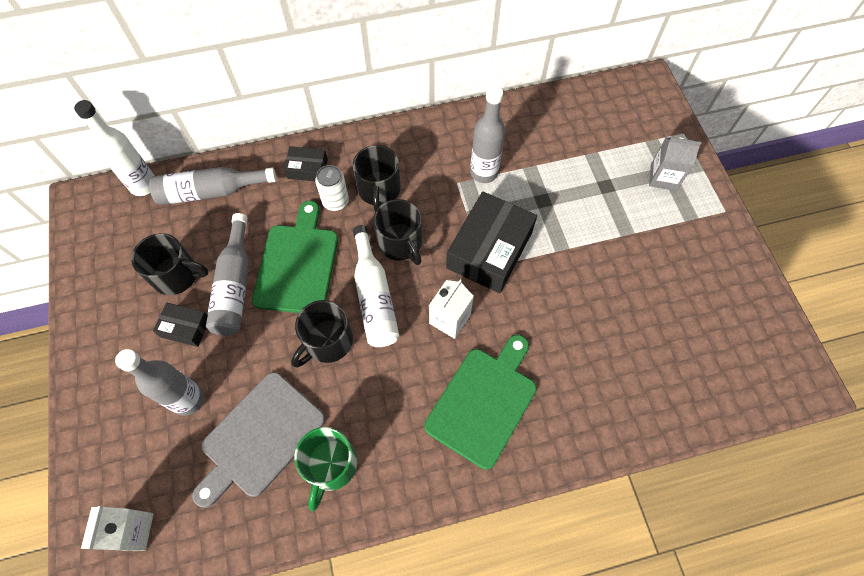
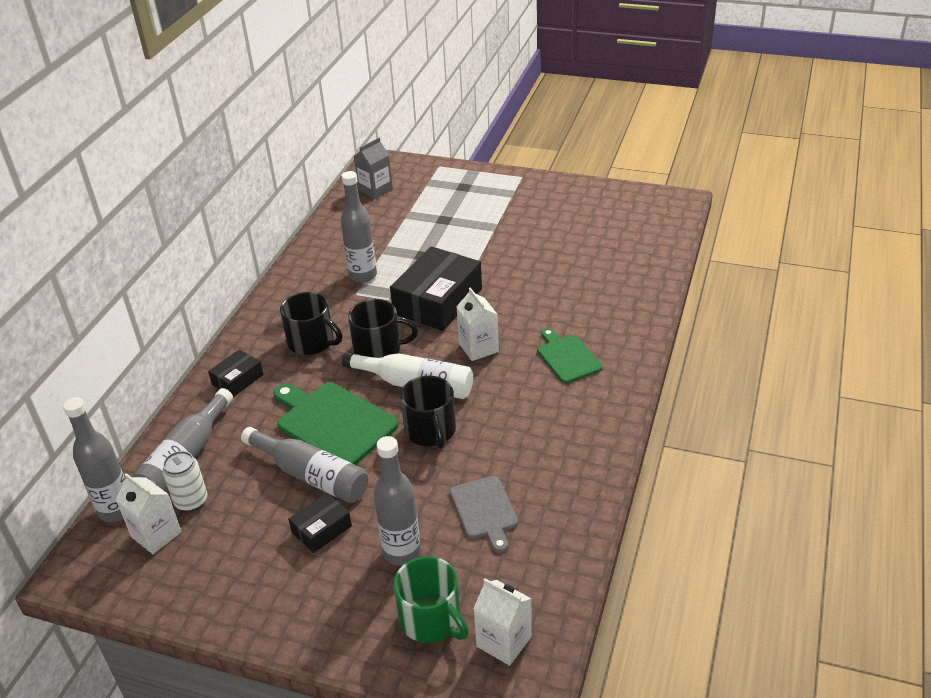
camera: 55 degrees left, 25 degrees down
white bottle [74,100,154,196] -> grey bottle [63,397,125,522]
black mug [131,233,208,295] -> none
grey cutting board [192,372,325,508] -> grey cutting board [450,476,518,553], size x0.61
green mug [294,427,357,511] -> green mug moved to [393,556,469,643]
white can [315,165,349,211] -> white can moved to [162,451,207,512]
green cutting board [424,335,537,470] -> green cutting board [537,328,602,383], size x0.61
black box [446,192,537,293] -> black box turned 60 degrees clockwise [390,246,482,331]
grey carton [649,137,702,191] -> grey carton moved to [354,138,393,199]
none -> white carton [116,473,182,554]

